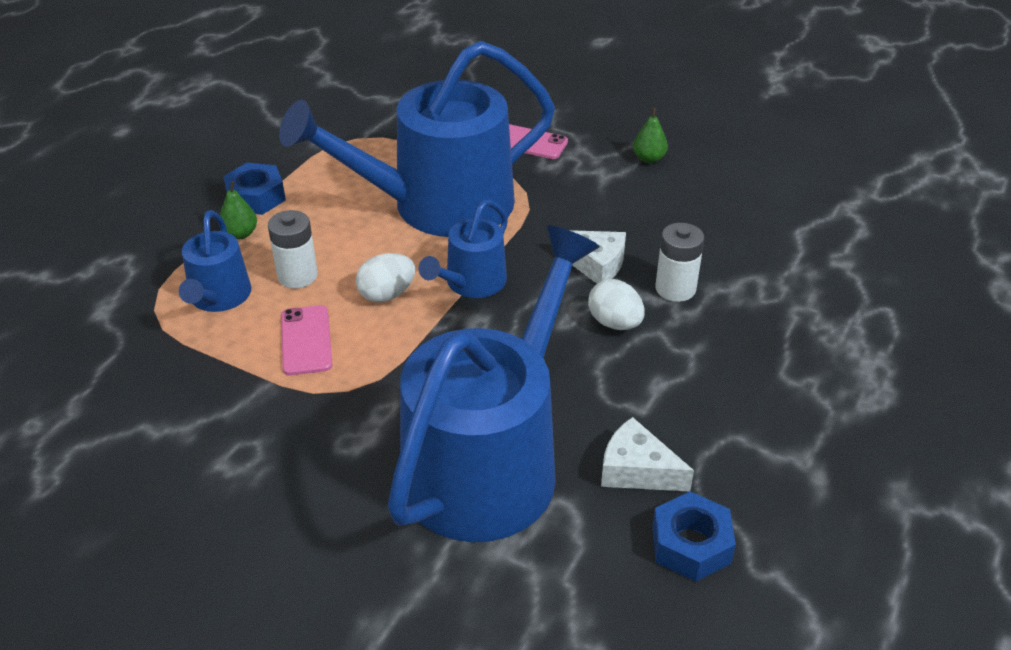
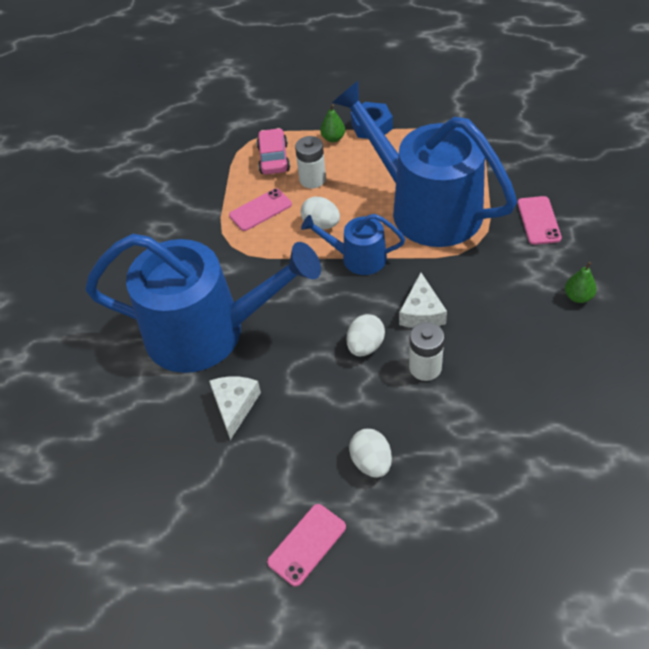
camera: 70 degrees right, 10 degrees up
blue watering can [179,210,251,312] -> pink car [256,128,290,175]
blue nut [652,492,736,582] -> none
none -> pink phone [267,504,346,587]
none -> white egg [349,429,392,478]

